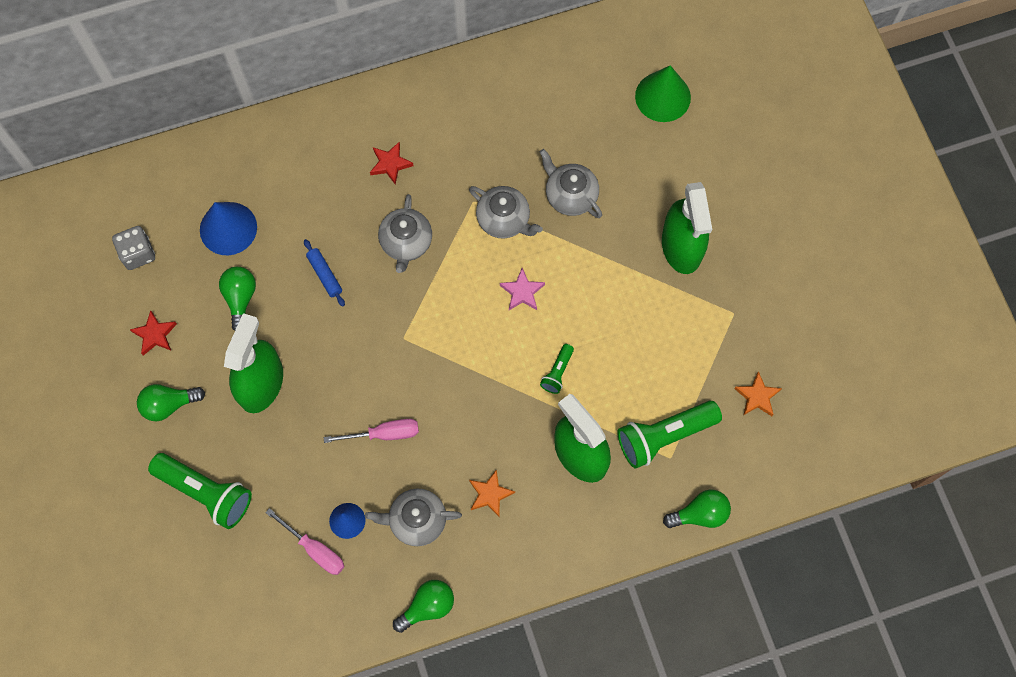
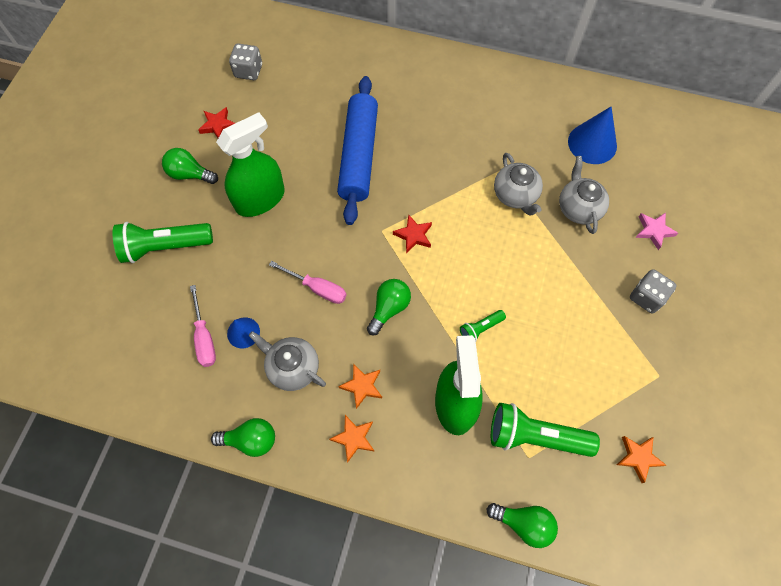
camera: 35 degrees right, 5 degrees down
green flashlight [148,453,252,529] -> green flashlight turned 105 degrees clockwise [113,222,213,263]
blue cone [200,202,257,255] -> blue cone moved to [568,106,617,164]
green light bulb [219,267,256,331] -> green light bulb moved to [367,279,411,335]
blue rolling pin [304,239,345,307] -> blue rolling pin [337,76,378,225], size x2.49
red star [370,142,413,185] -> red star moved to [393,215,432,253]
grey teapot [378,194,432,273] -> none
pink star [500,268,545,310] -> pink star moved to [635,213,678,250]
green cone [635,65,691,122] -> none
green spray bottle [662,182,712,274] -> grey dice [630,269,677,313]
none -> orange star [329,415,375,463]

